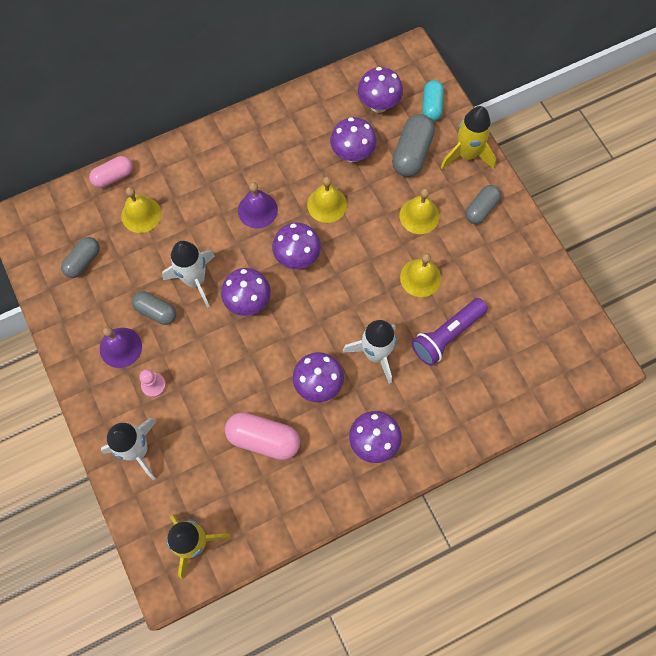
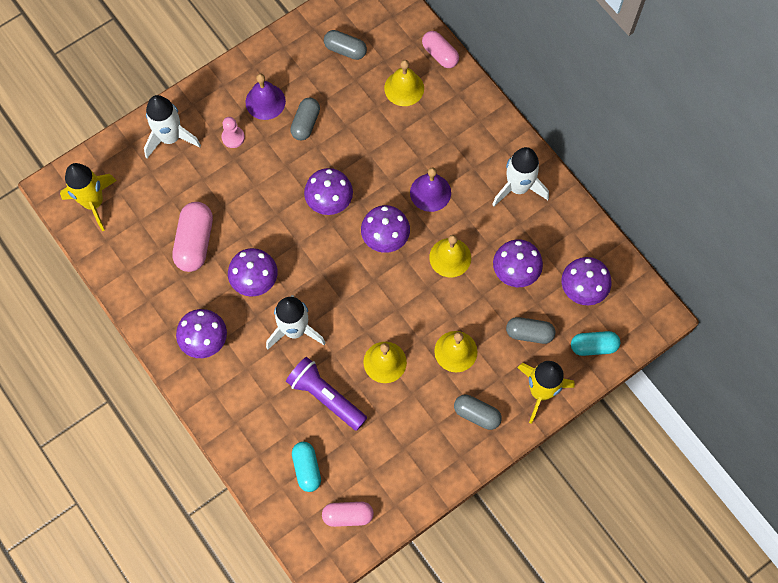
camera: 80 degrees right, 0 degrees up
white rocket [162,241,215,308] -> white rocket moved to [492,147,549,206]
grey capsule [392,114,435,177] -> grey capsule [506,317,555,344], size x0.66
none -> turquoise capsule [292,442,321,492]
none -> pink capsule [322,502,374,527]

